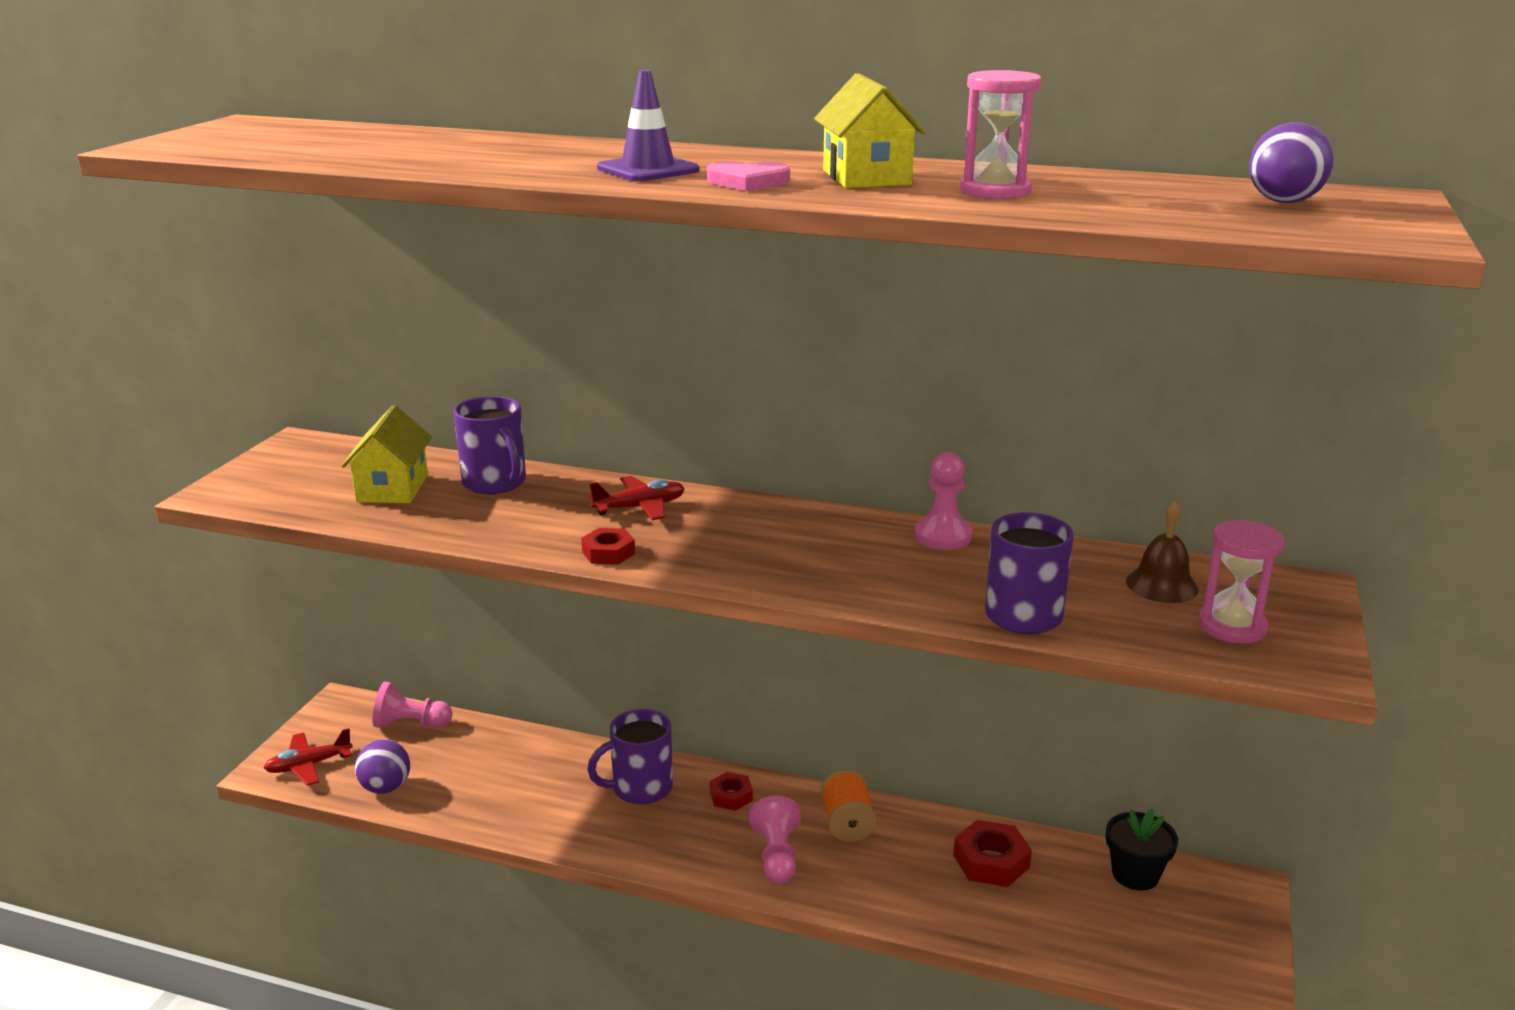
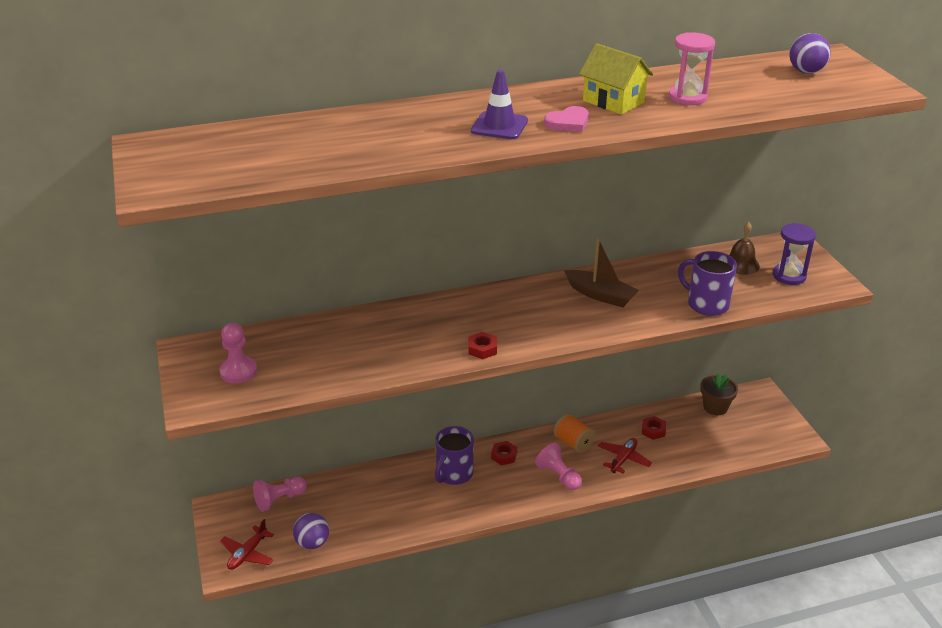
camera: 35 degrees left, 10 degrees up
yellow house [342,405,432,503] -> none
purple mug [453,396,526,494] -> none
red plane [589,476,685,520] -> red plane moved to [598,438,652,474]
pink pawn [915,452,972,550] -> pink pawn moved to [220,323,257,384]
red nut [953,820,1032,887] -> red nut [642,416,666,440], size x0.64
black flower pot [1106,809,1178,891] -> brown flower pot [700,372,738,415]
pink hourglass [1198,520,1285,644] -> purple hourglass [773,223,816,285]
none -> brown boat [564,238,639,307]

